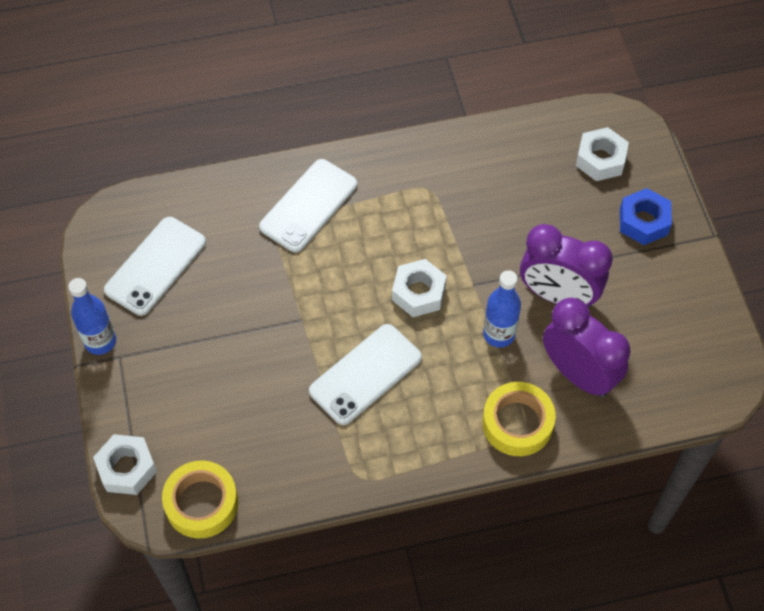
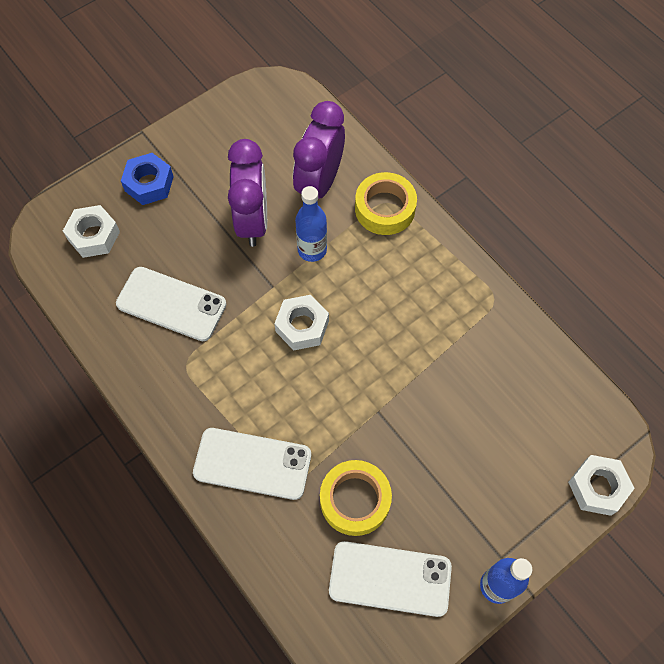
camera: 115 degrees left, 5 degrees up
yellow tape [162,460,238,539] -> yellow tape moved to [320,460,392,536]
white phone [309,324,422,425] -> white phone moved to [116,267,227,341]

